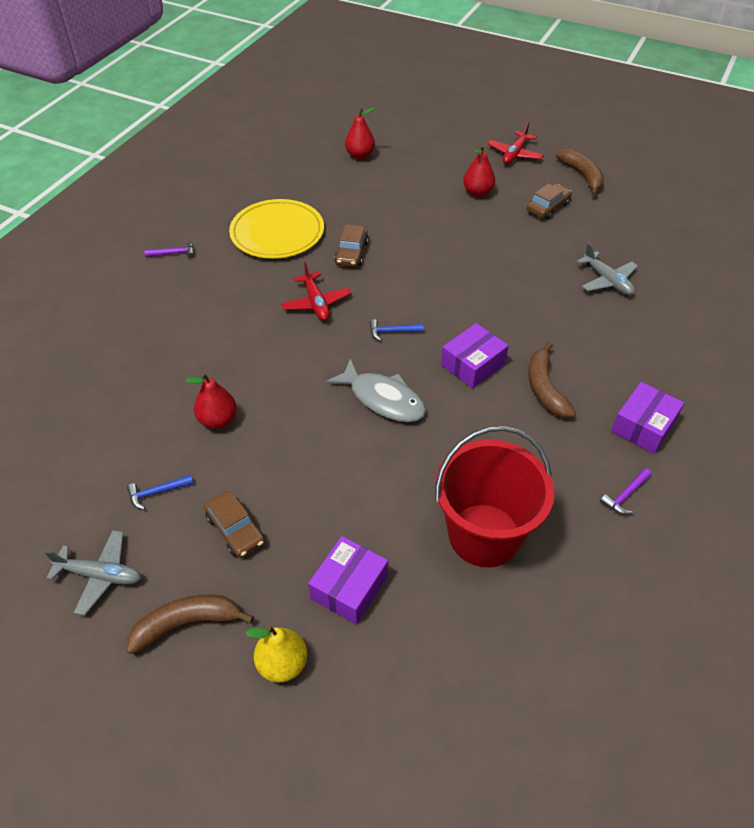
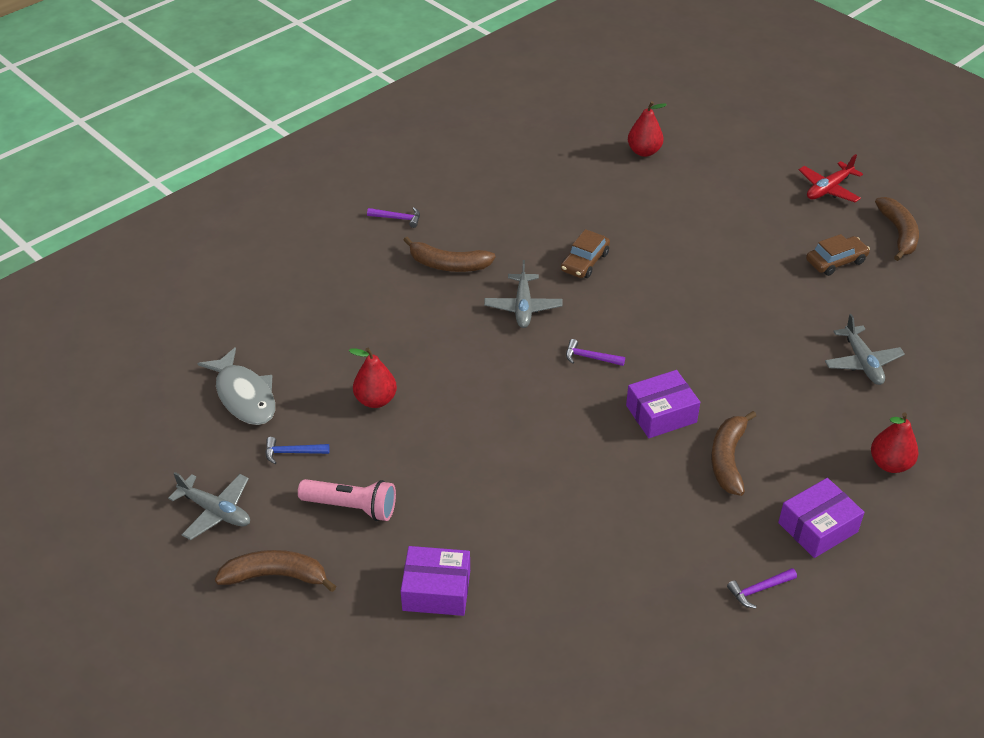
camera: 20 degrees right, 5 degrees down
brown car [204,491,265,558] -> pink flashlight [298,479,396,521]
yellow plate [229,199,324,259] -> none
yellow pear [245,626,307,682] -> none
red plane [281,262,351,321] -> grey plane [484,260,563,328]
purple box [308,536,388,625] -> purple box turned 45 degrees clockwise [401,546,470,616]
grey fish [326,358,426,422] -> grey fish moved to [197,347,275,425]
blue hammer [370,319,424,341] -> purple hammer [566,339,625,366]
red bucket [435,426,554,567] -> none
red pear [463,145,495,197] -> red pear moved to [871,413,919,473]
none -> brown banana [403,237,496,272]

